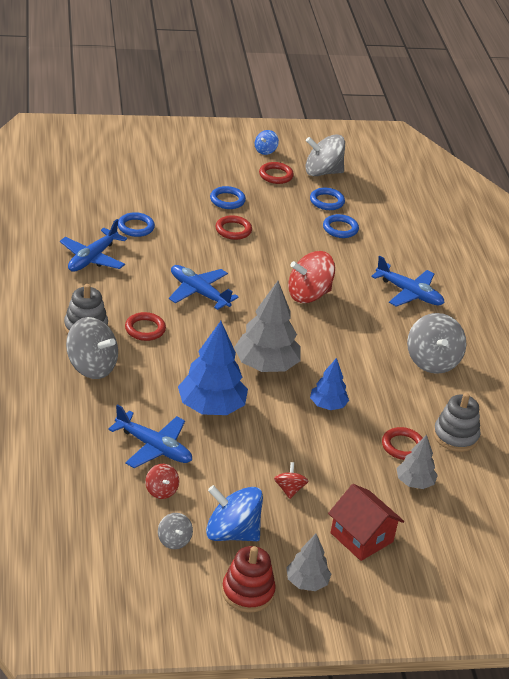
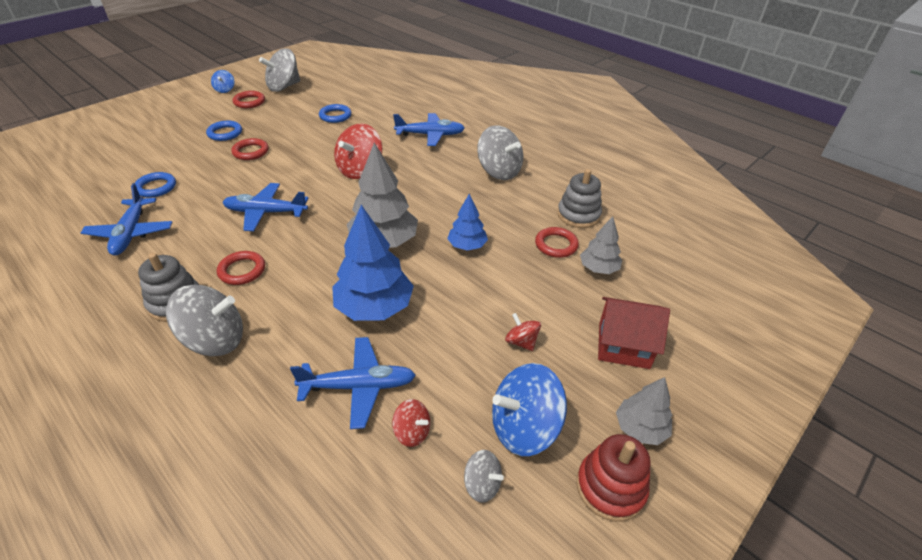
camera: 35 degrees left, 5 degrees up
blue ring [310,188,345,210] -> none

